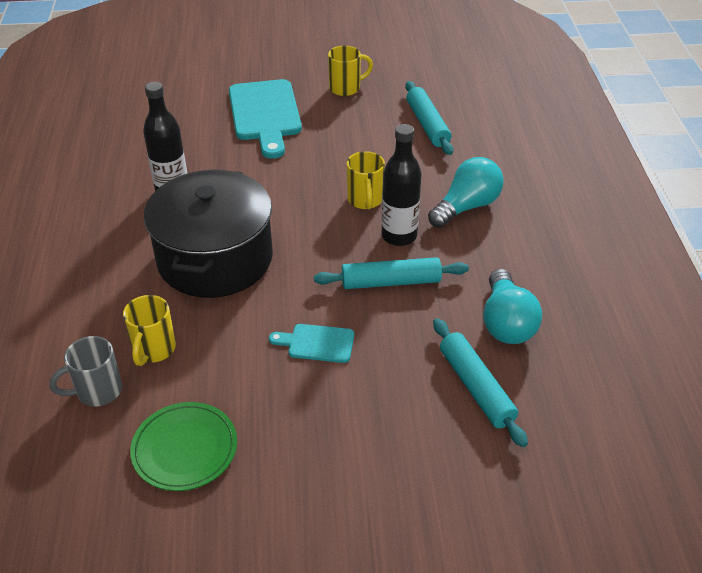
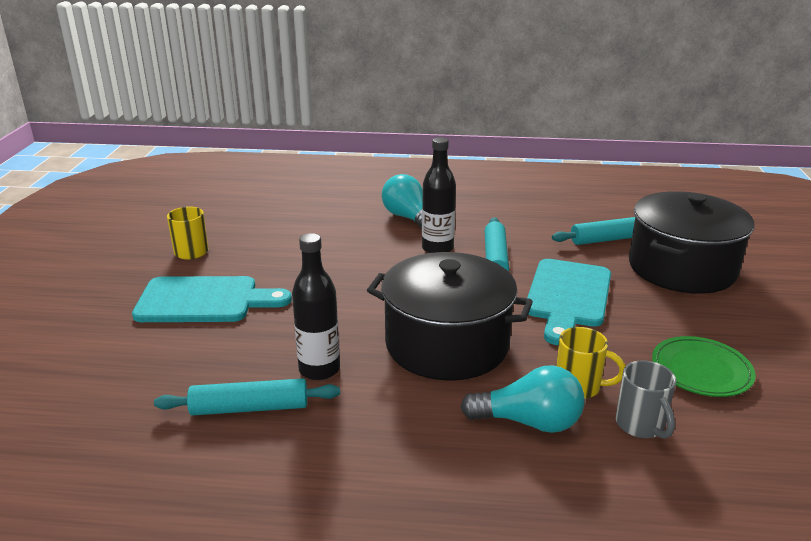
camera: 80 degrees left, 15 degrees down
turquoise cutting board [269,324,354,363] -> turquoise cutting board [527,259,611,345], size x1.99
yellow mug [347,151,385,209] -> none
turquoise rolling pin [405,81,453,155] -> turquoise rolling pin moved to [154,379,340,416]
turquoise light bulb [483,269,542,344] -> turquoise light bulb moved to [460,365,584,433]
none -> black pot [629,191,754,294]

